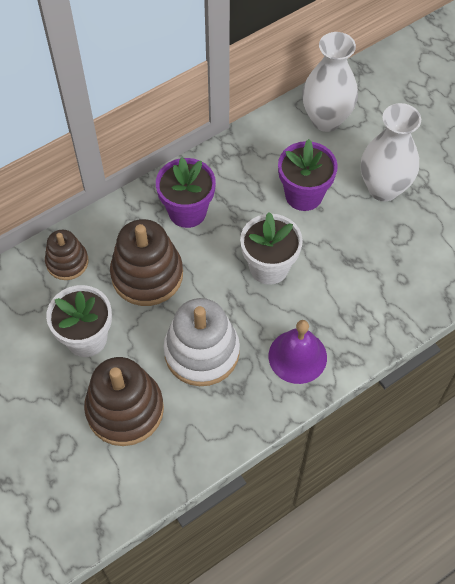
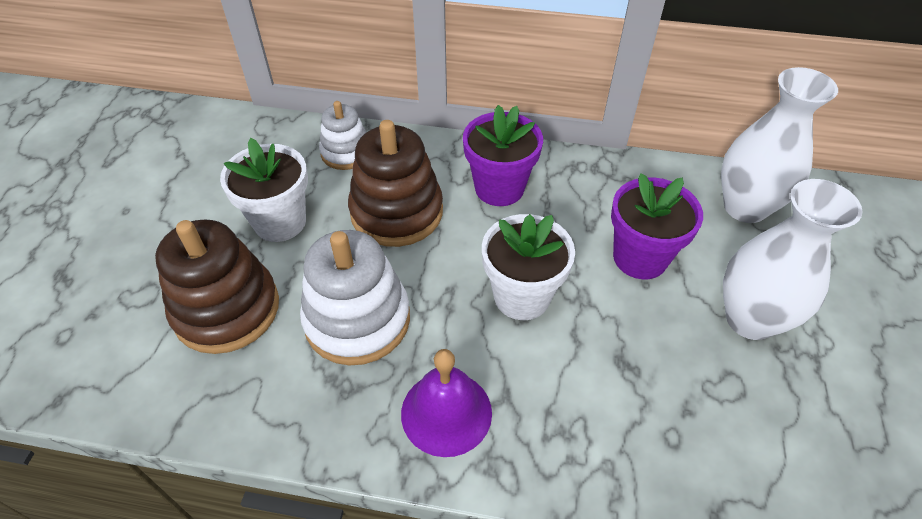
camera: 45 degrees right, 10 degrees down
brown stacking toy [45,230,89,280] -> white stacking toy [319,101,366,170]

